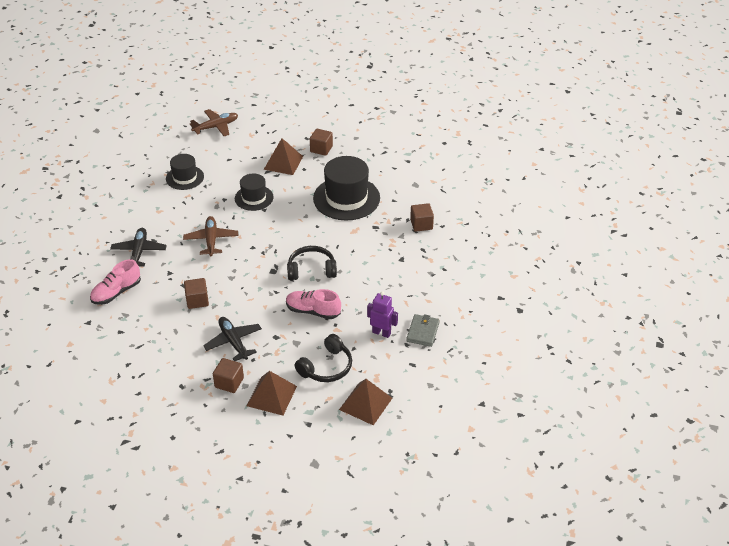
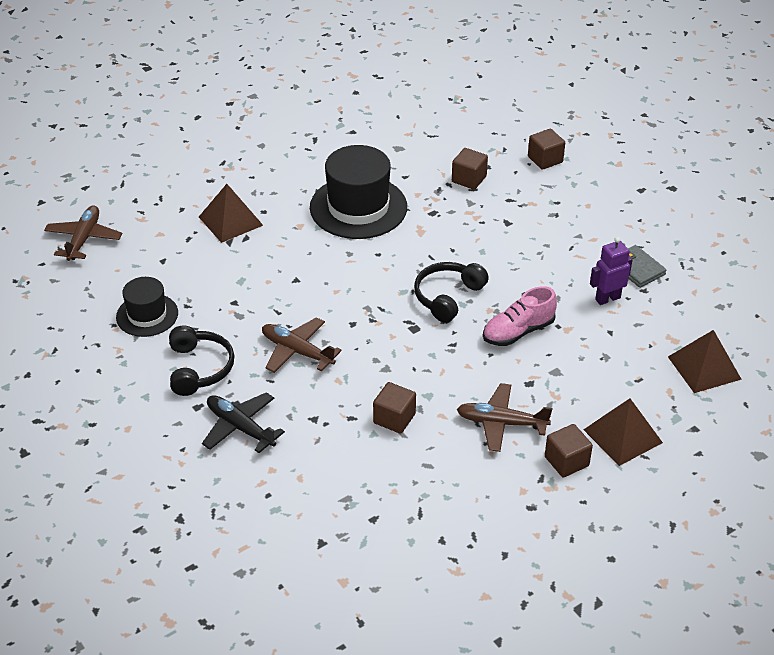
camera: 50 degrees left, 0 degrees up
pink shoe [90,259,141,305] -> none
black plane [203,317,262,361] -> brown plane [457,383,552,452]
black hat [235,173,274,211] -> none
black headphones [294,334,352,382] -> black headphones moved to [169,326,235,396]
brown cube [310,129,333,156] -> brown cube moved to [528,129,565,170]

